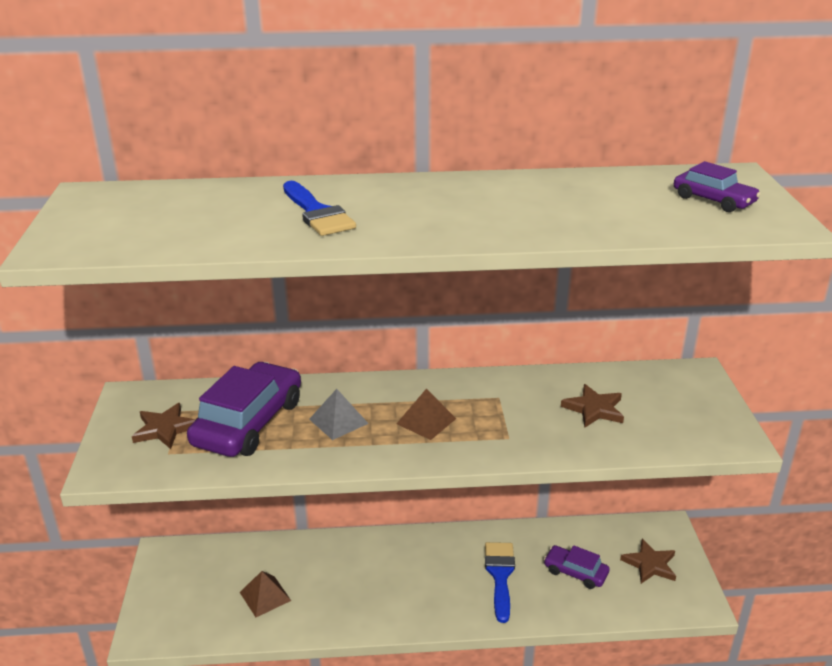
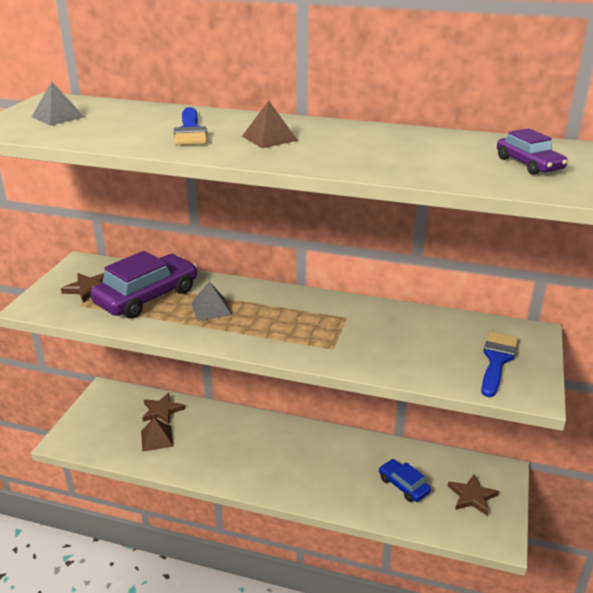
camera: 20 degrees right, 0 degrees up
brown pyramid [397,389,456,440] -> brown pyramid moved to [242,101,298,148]
blue brush [485,542,515,623] -> blue brush moved to [481,332,518,397]
purple car [544,545,610,589] -> blue car [379,459,431,502]
brown star [561,384,624,427] -> brown star moved to [142,393,185,425]
none -> grey pyramid [32,82,84,126]

